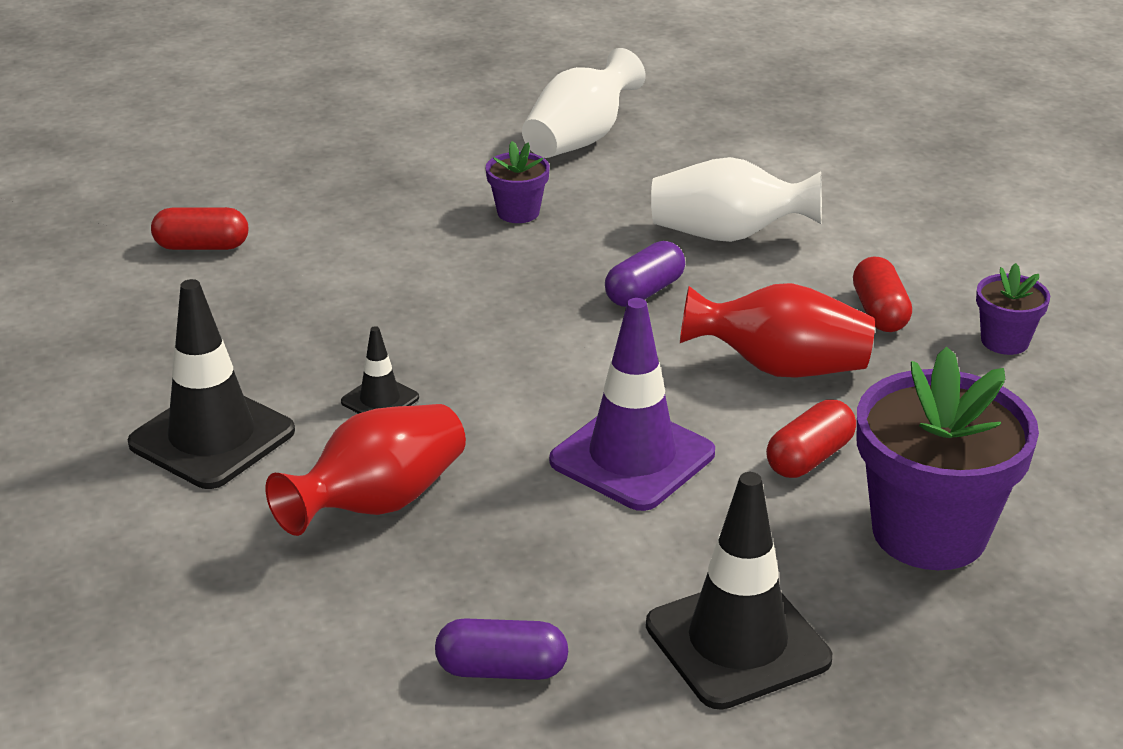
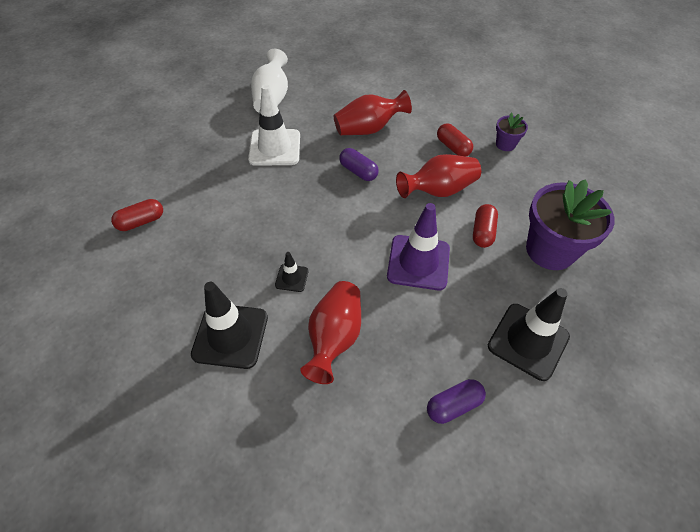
camera: 30 degrees left, 20 degrees up
purple flower pot [486,141,550,223] -> white traffic cone [248,84,300,166]
purple capsule [605,241,685,307] -> purple capsule turned 60 degrees counterclockwise [339,148,379,181]
white vase [651,157,822,242] -> red vase [334,90,412,135]

